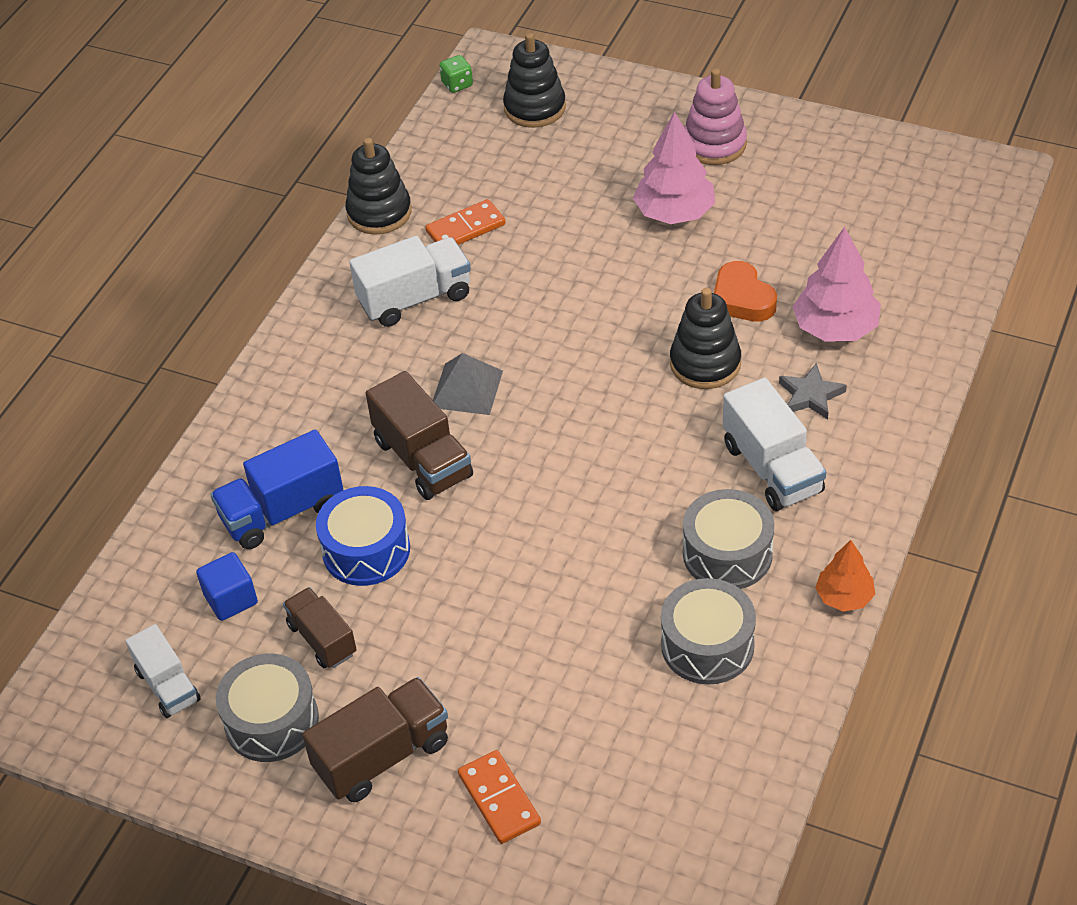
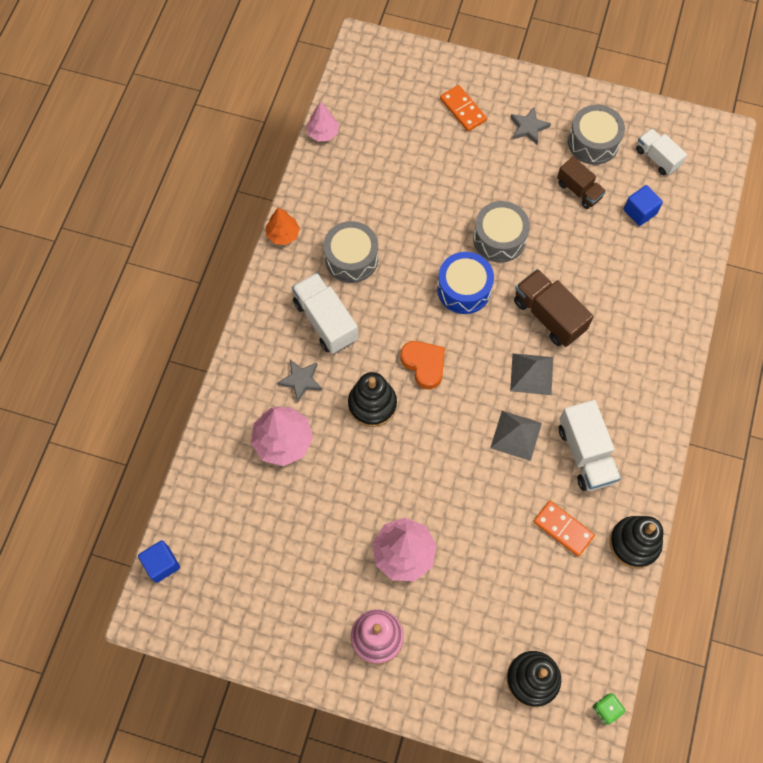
camera: 170 degrees right, 20 degrees up
blue truck [210,430,343,549] -> none
brown truck [302,677,448,802] -> grey star [510,107,551,145]
blue drum [316,486,410,586] -> blue drum moved to [437,252,494,314]
white truck [349,236,471,327] -> white truck turned 75 degrees counterclockwise [559,400,621,491]
orange domino [425,199,506,245] -> orange domino turned 75 degrees clockwise [533,501,595,556]
grey drum [661,578,756,685] -> grey drum moved to [473,201,530,263]
orange heart [714,261,777,322] -> orange heart moved to [401,341,445,389]
none -> blue cube [138,540,180,583]
none -> pink tree [306,102,339,142]
none -> grey pyramid [490,411,542,461]

